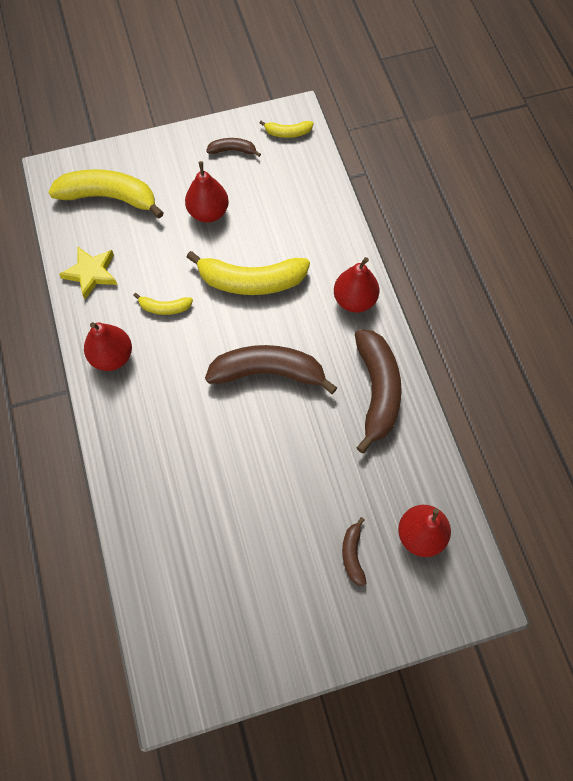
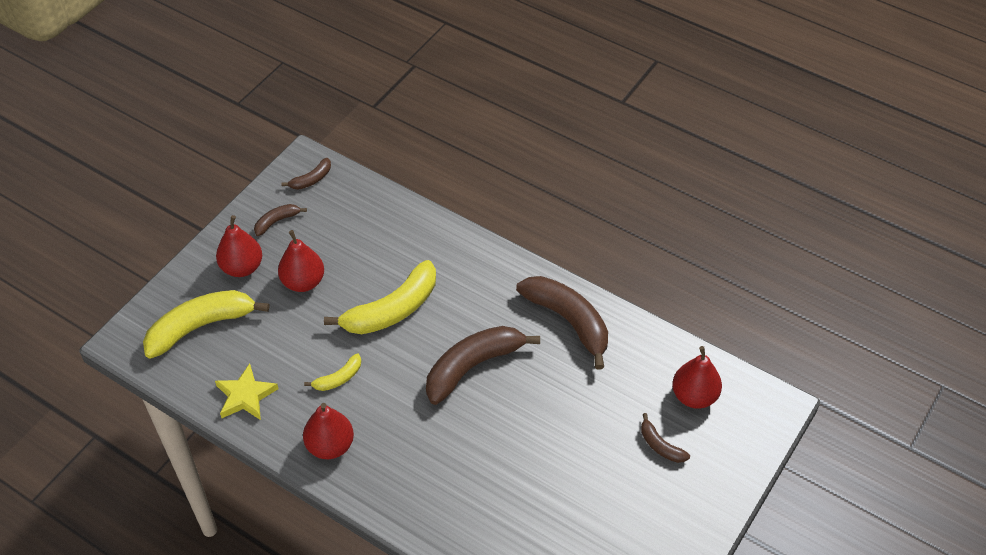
camera: 40 degrees left, 15 degrees down
yellow banana [260,121,313,138] -> brown banana [281,158,331,190]
red pear [334,257,379,313] -> red pear moved to [216,215,262,277]

